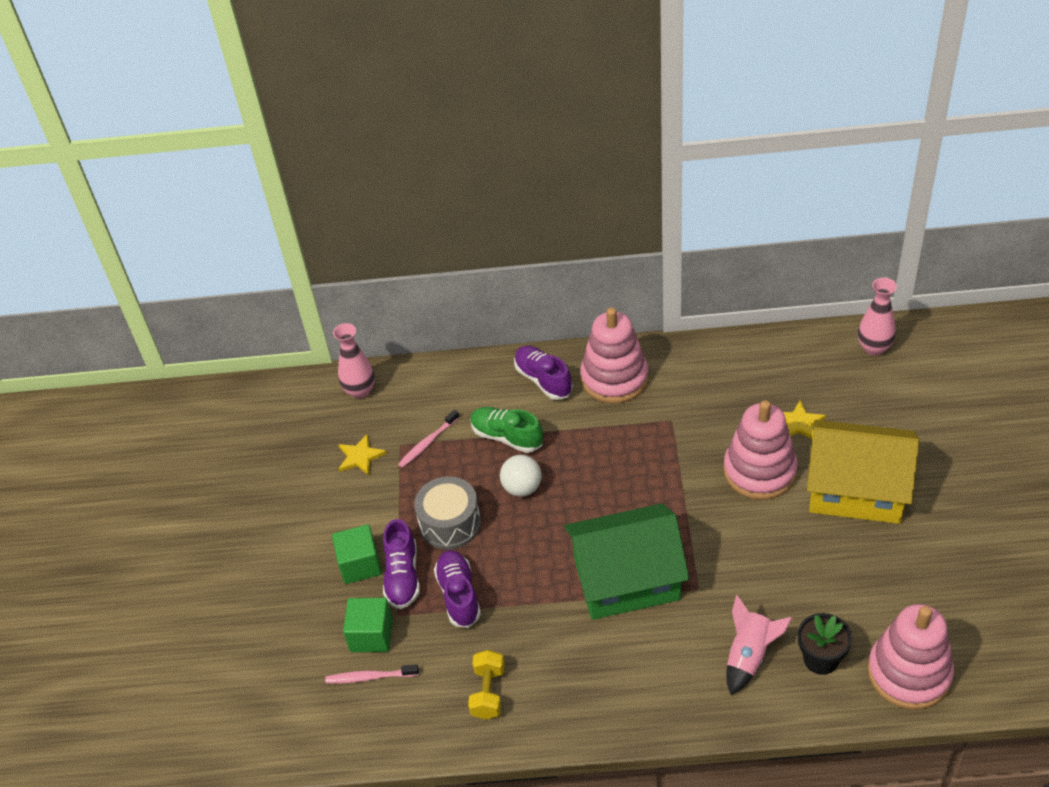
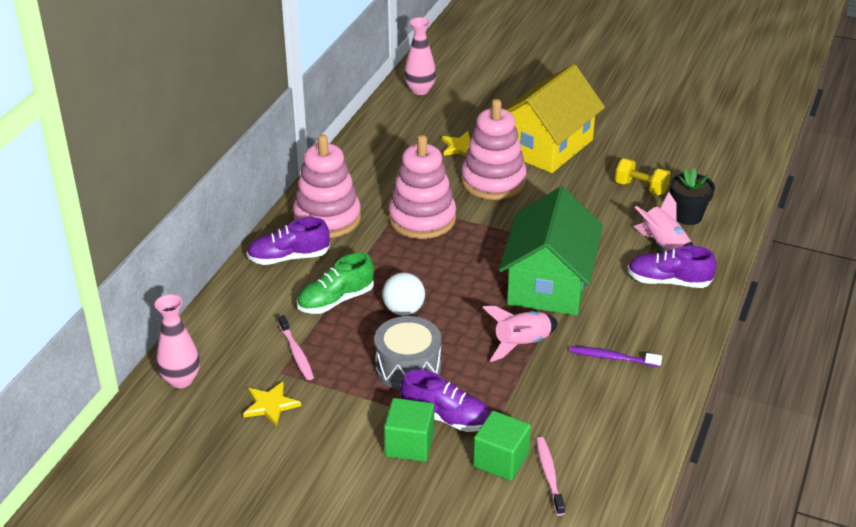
camera: 70 degrees left, 10 degrees down
pink toothbrush [325,664,419,683] -> pink toothbrush turned 150 degrees clockwise [536,437,565,516]
purple shoe [434,550,481,628] -> purple shoe moved to [628,245,716,288]
yellow dumbbell [468,650,505,720] -> yellow dumbbell moved to [615,158,671,195]
pink stacking toy [868,604,954,709] -> pink stacking toy moved to [389,135,456,239]
none -> pink rocket [482,306,558,362]
none -> purple toothbrush [570,346,662,367]

